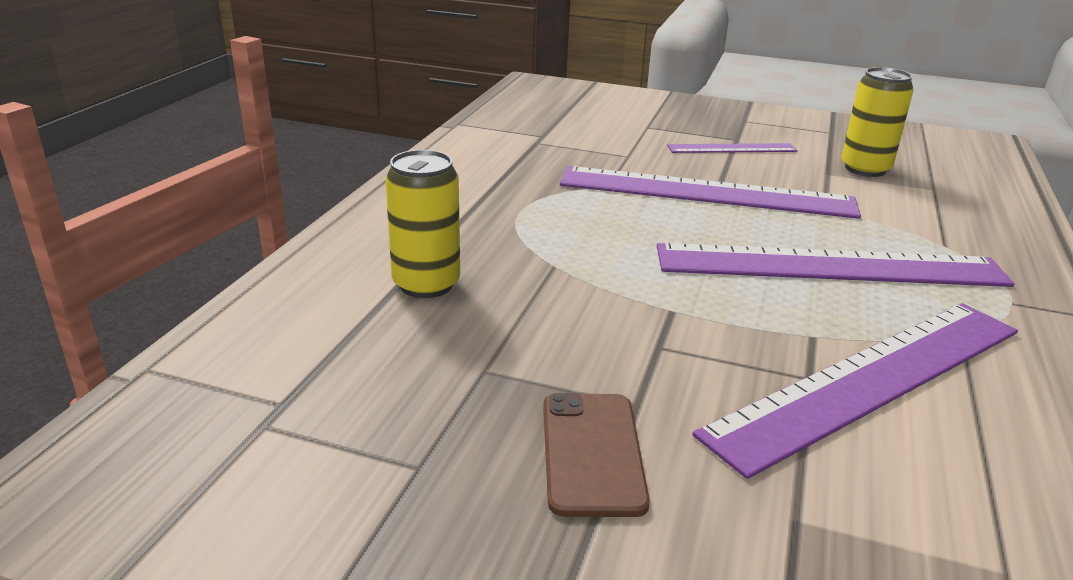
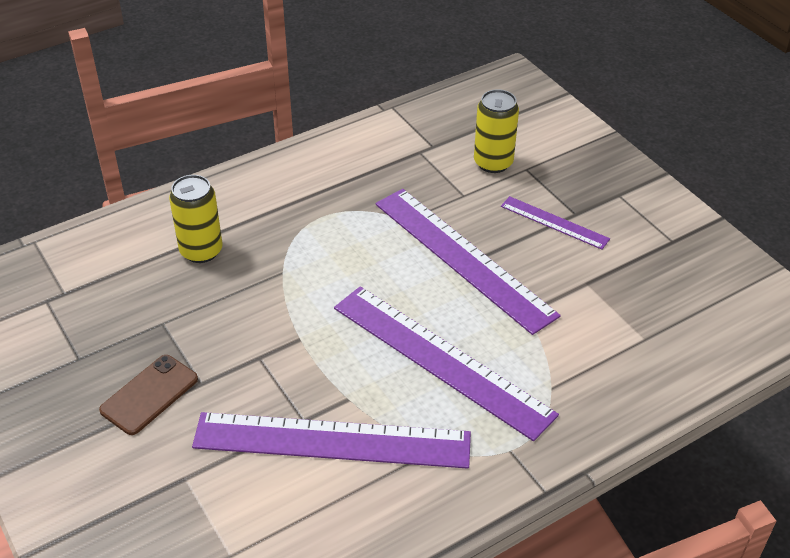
camera: 40 degrees right, 15 degrees up
yellow can [841,67,914,177] -> yellow can moved to [474,89,519,173]

